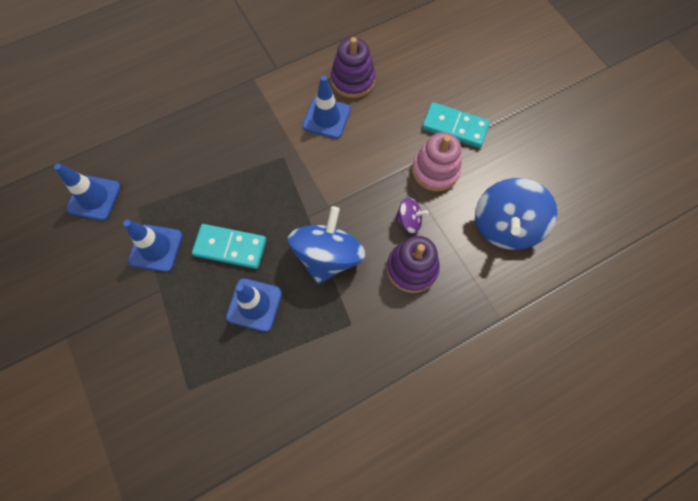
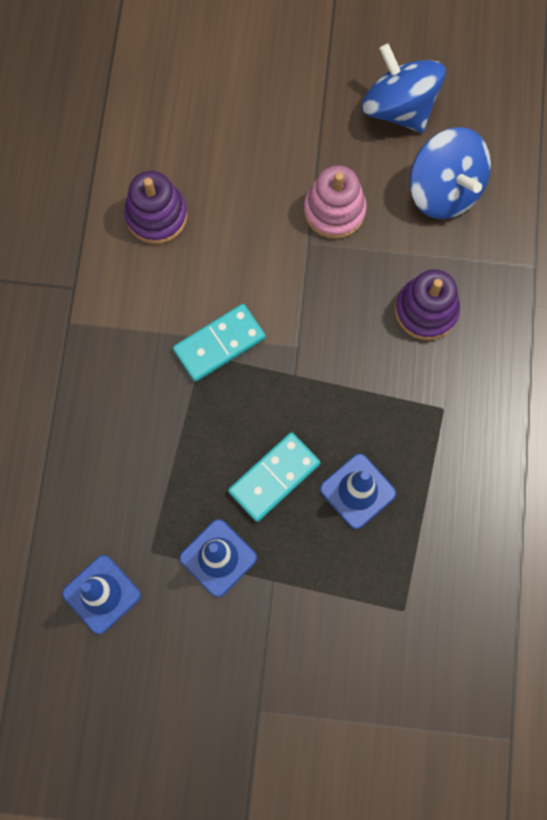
camera: 55 degrees left, 5 degrees up
blue spinning top [288,206,365,284] -> blue spinning top moved to [362,44,446,133]
blue traffic cone [302,75,351,139] -> none
purple spinning top [394,197,428,234] -> none
turquoise domino [422,102,490,148] -> turquoise domino moved to [173,304,266,382]

